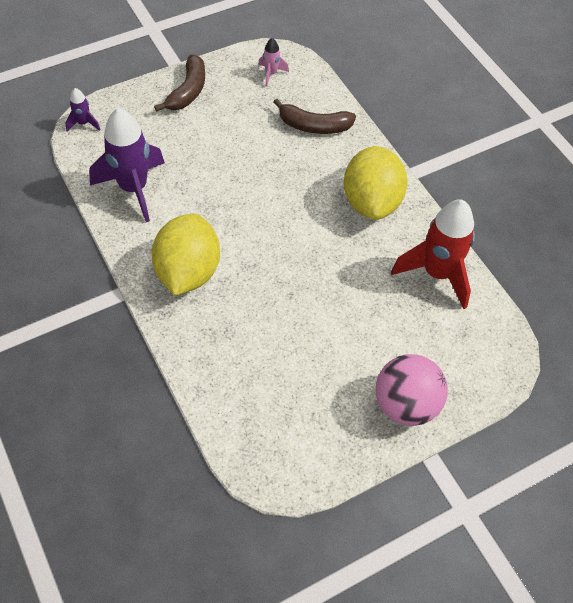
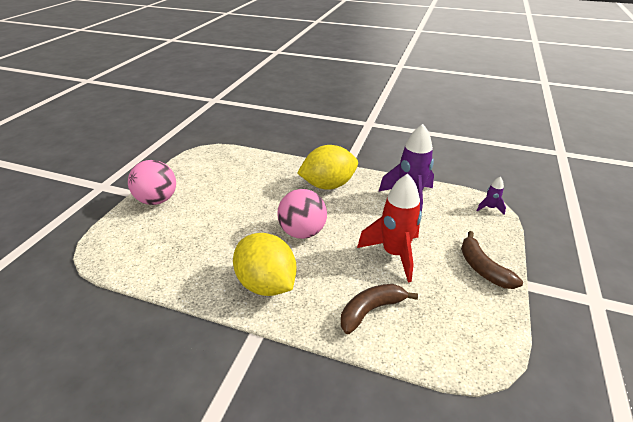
camera: 140 degrees right, 20 degrees down
yellow lemon [152,214,220,296] -> yellow lemon turned 75 degrees counterclockwise [297,145,358,190]
pink rocket [259,38,289,87] -> none
red rocket [391,199,475,309] -> red rocket moved to [357,174,422,282]
none -> pink ball [277,189,327,239]

